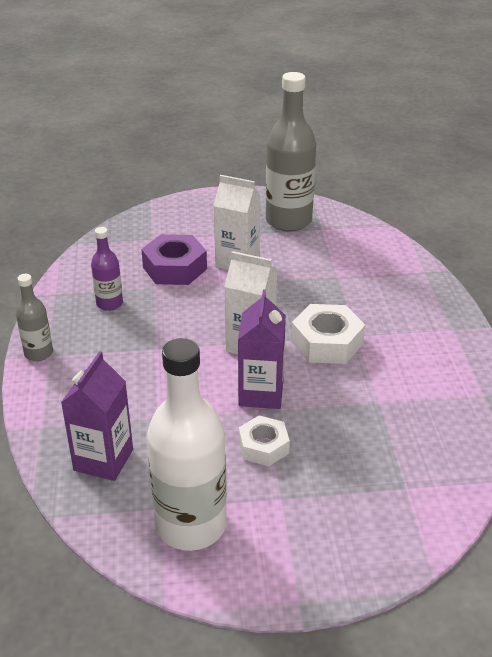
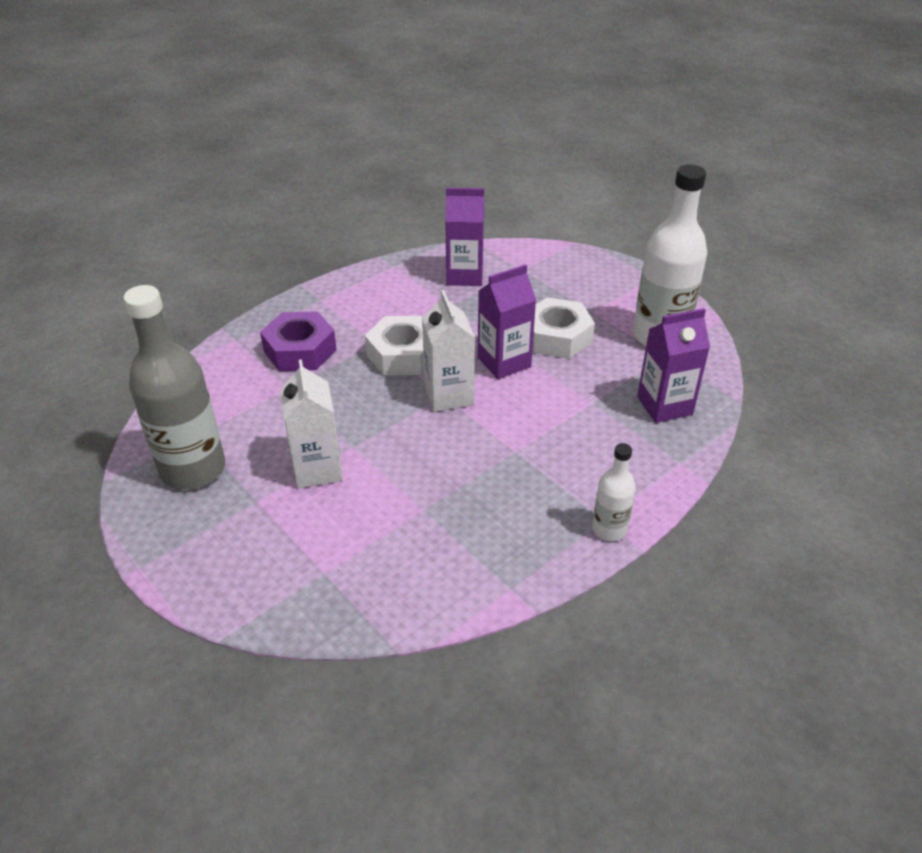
camera: 125 degrees left, 5 degrees up
grey bottle [16,274,53,361] -> white bottle [592,443,636,541]
purple bottle [91,227,123,311] -> none
purple nut [141,234,207,285] -> purple nut moved to [260,311,337,371]
white nut [239,416,290,466] -> white nut [532,297,595,359], size x1.55
none -> purple carton [445,188,484,286]

